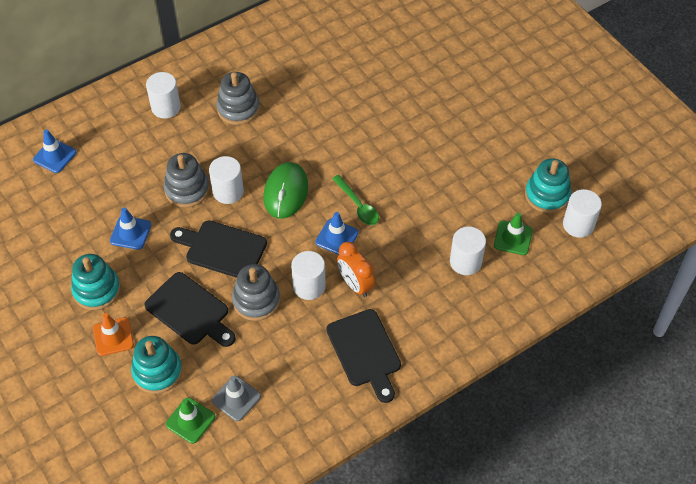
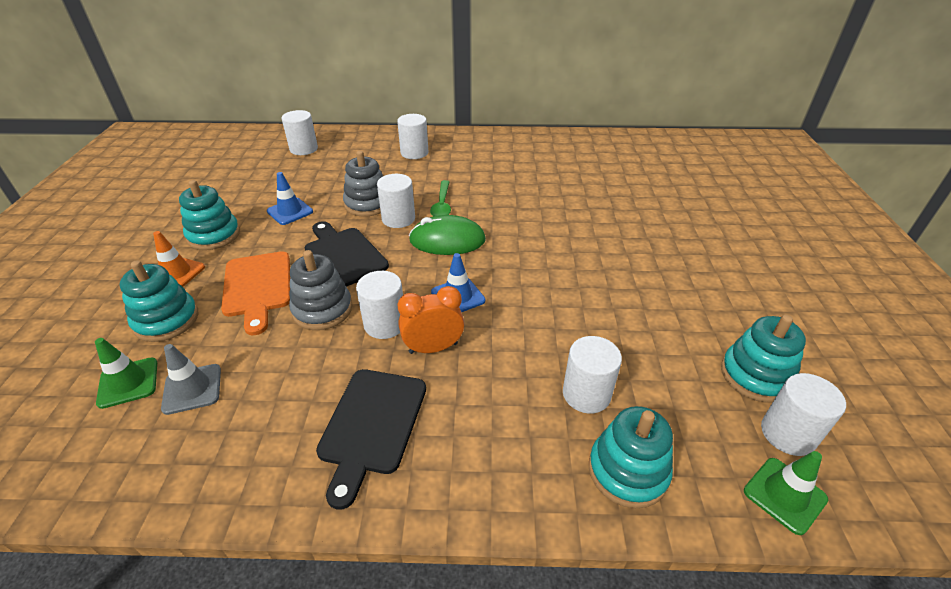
camera: 35 degrees right, 15 degrees down
blue traffic cone [33,129,76,173] -> white cylinder [282,110,318,155]
black cutting board [144,272,236,347] -> orange cutting board [221,251,290,335]
grey stacking toy [216,72,260,125] -> none
green mouse [263,162,308,219] -> green mouse turned 45 degrees clockwise [409,215,486,255]
green spoon [332,175,379,225] -> green spoon moved to [430,180,451,216]
orange clock [337,242,375,297] -> orange clock turned 75 degrees clockwise [398,286,464,354]
green traffic cone [494,213,533,255] -> green traffic cone moved to [744,451,828,535]
none -> turquoise stacking toy [589,406,673,508]

